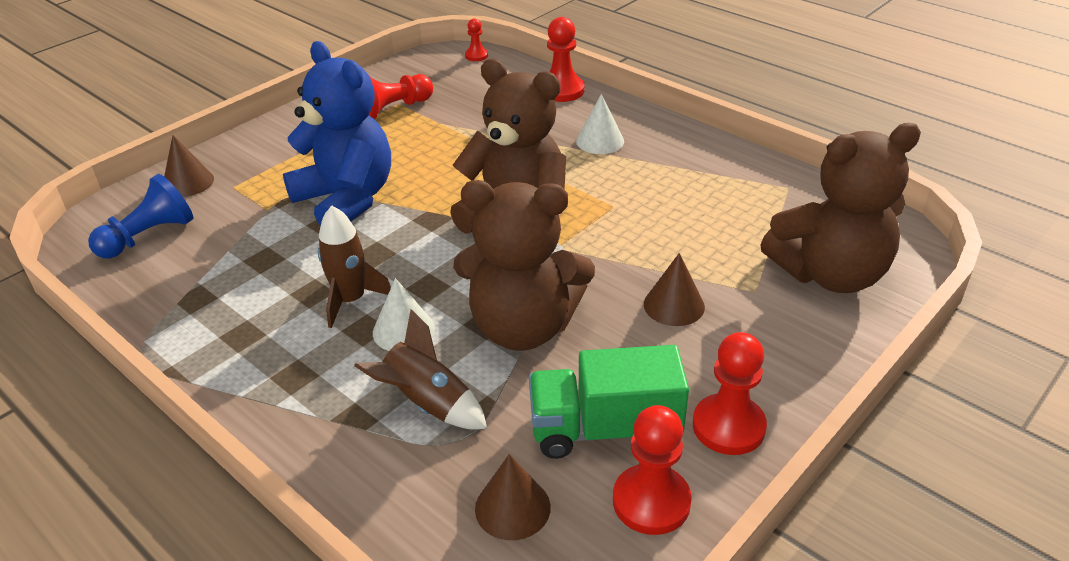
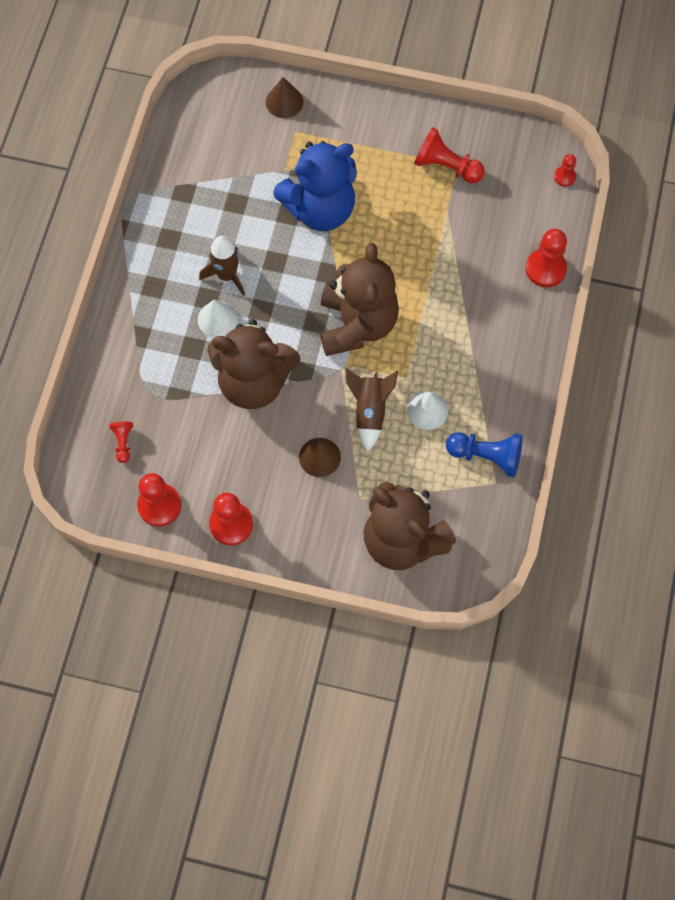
camera: 60 degrees right, 30 degrees up
blue pawn [88,174,193,258] -> blue pawn moved to [446,432,523,477]
blue teddy bear [283,41,391,226] -> blue teddy bear turned 45 degrees clockwise [273,141,357,231]
brown rocket [354,309,487,430] -> brown rocket moved to [346,368,398,452]
brown teddy bear [453,180,595,351] -> brown teddy bear turned 60 degrees counterclockwise [208,319,300,409]
brown cone [475,454,551,540] -> red pawn [109,421,133,463]
green truck [529,345,689,459] -> none
white cone [576,94,624,154] -> white cone moved to [407,392,448,430]

